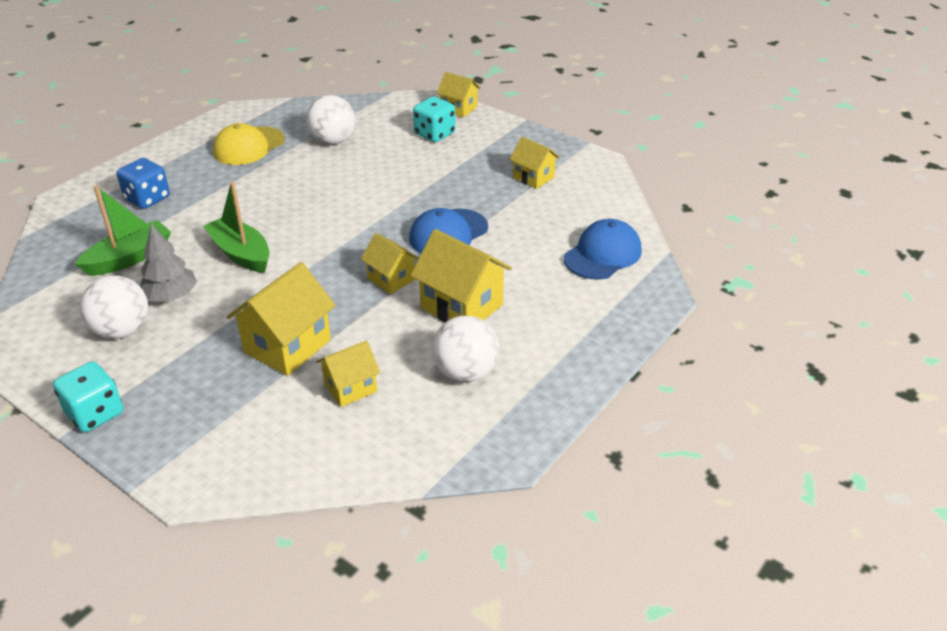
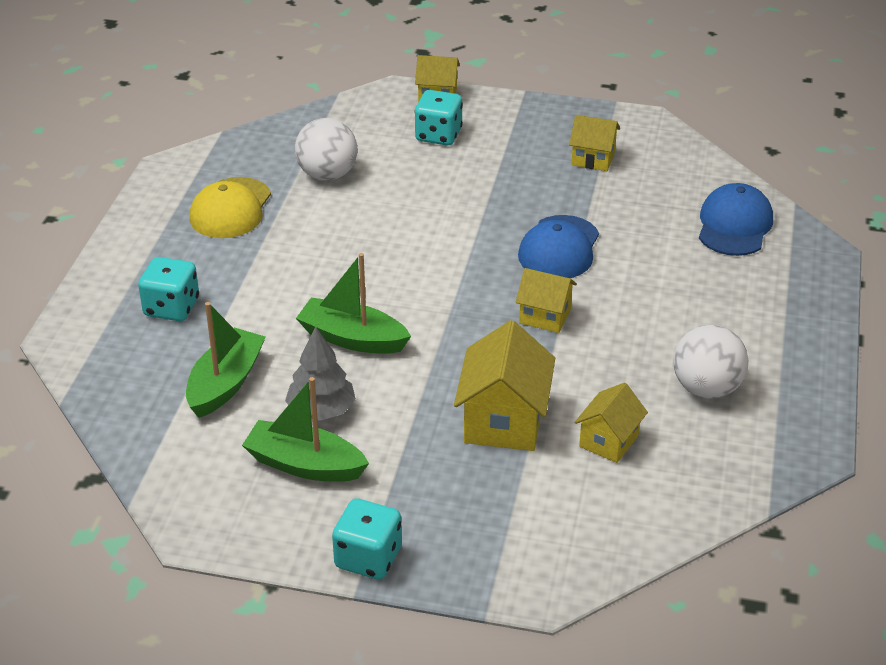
camera: 25 degrees left, 0 degrees up
white ball [80,275,148,339] -> green boat [242,377,369,482]
blue dice [117,158,170,209] -> turquoise dice [138,257,199,321]
yellow house [411,229,512,323] -> none

